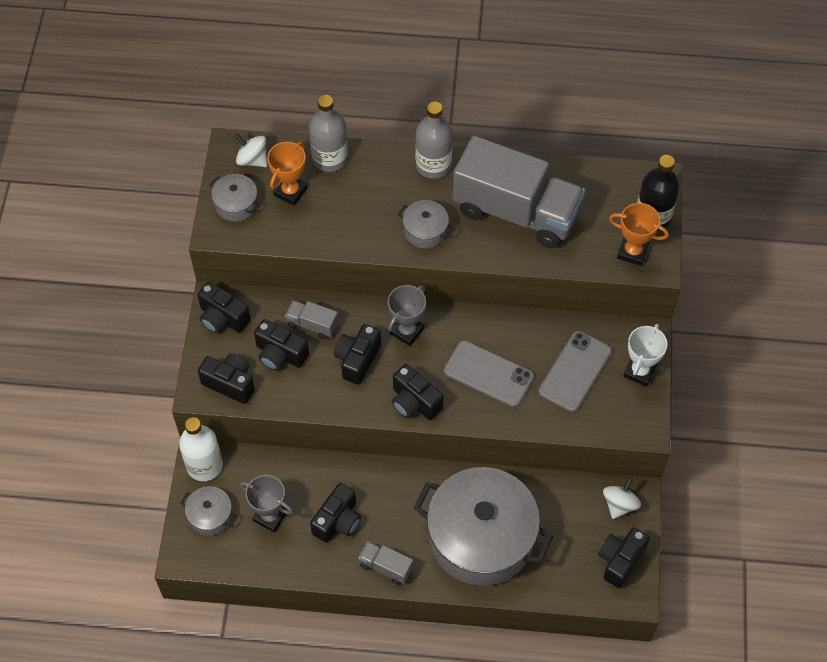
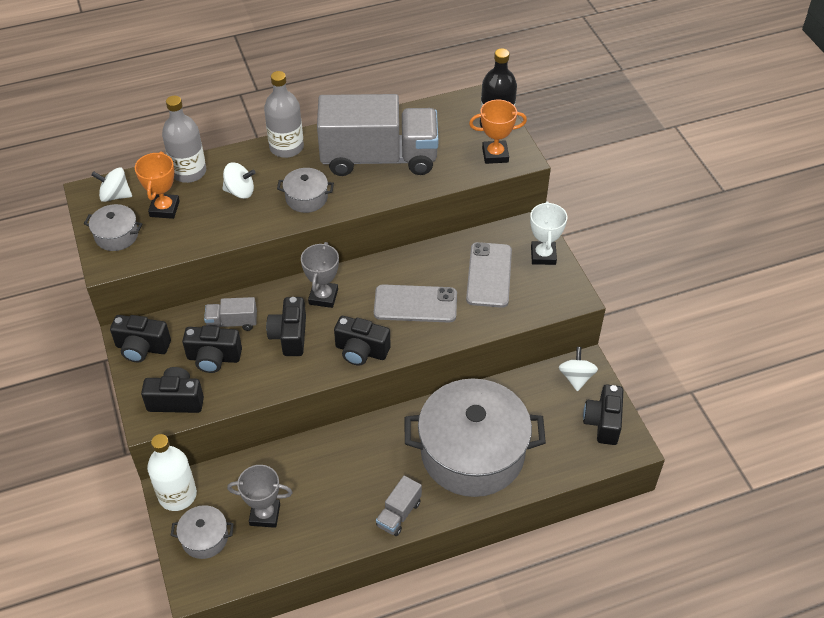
camera: 25 degrees left, 10 degrees down
black camera [310,483,361,543] -> none
grey truck [358,541,413,585] -> grey truck turned 60 degrees counterclockwise [376,476,422,536]
none -> white spinning top [222,162,256,199]

